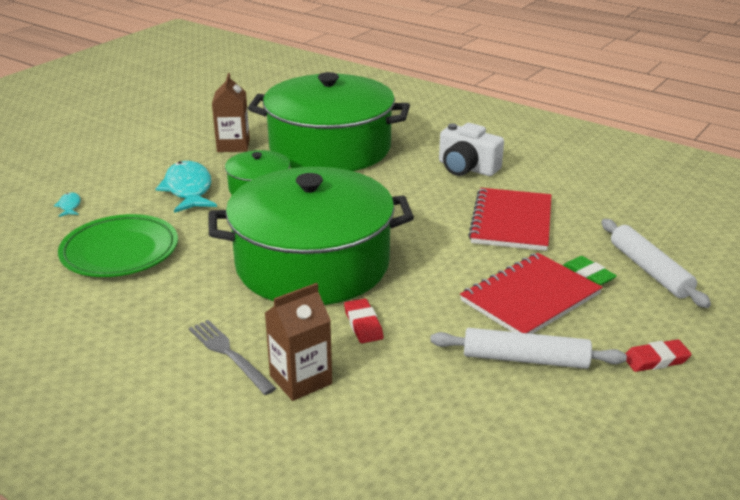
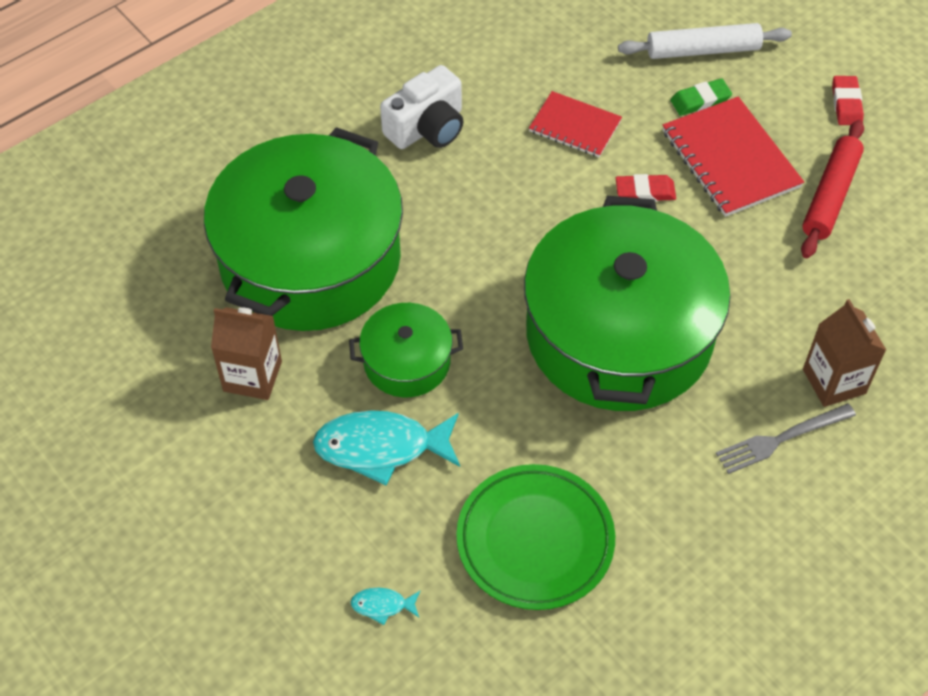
camera: 75 degrees left, 25 degrees up
red eraser [344,298,383,343] -> red eraser moved to [616,174,676,202]
white rolling pin [430,328,627,369] -> red rolling pin [801,120,864,258]
red notebook [468,188,551,251] -> red notebook [529,91,622,157], size x0.63

